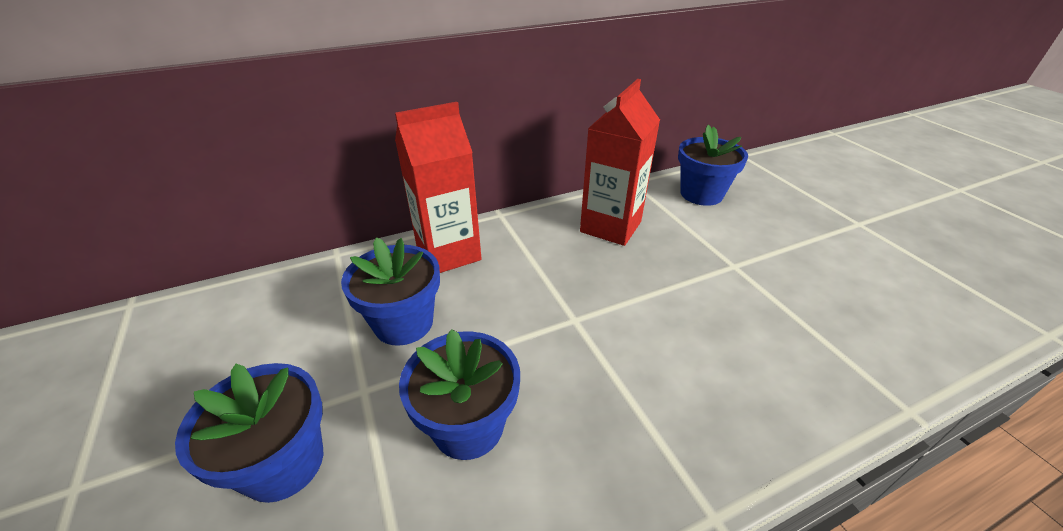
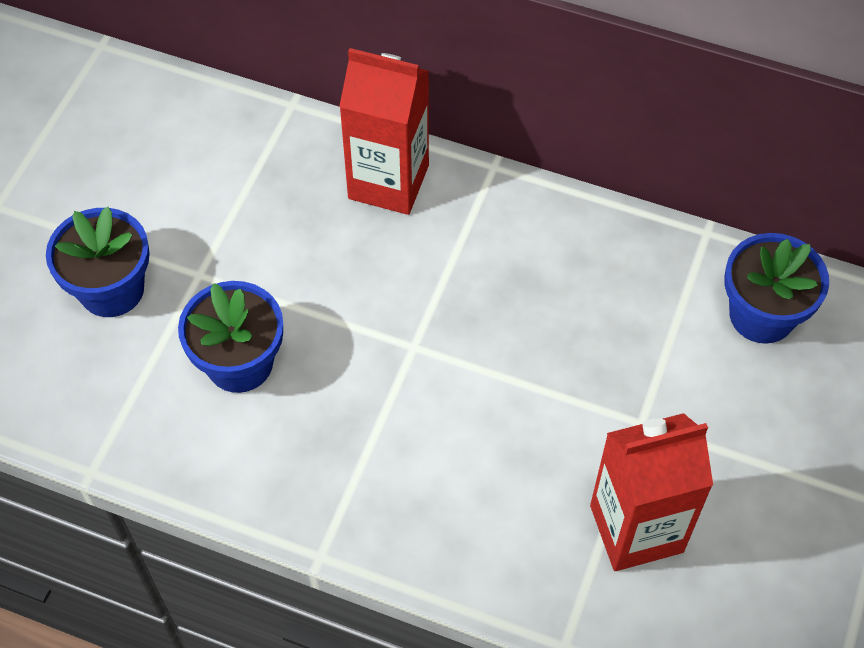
camera: 45 degrees right, 20 degrees up
blue flower pot [341,237,440,346] -> none
red carton [580,79,660,246] -> red carton moved to [590,413,713,571]

